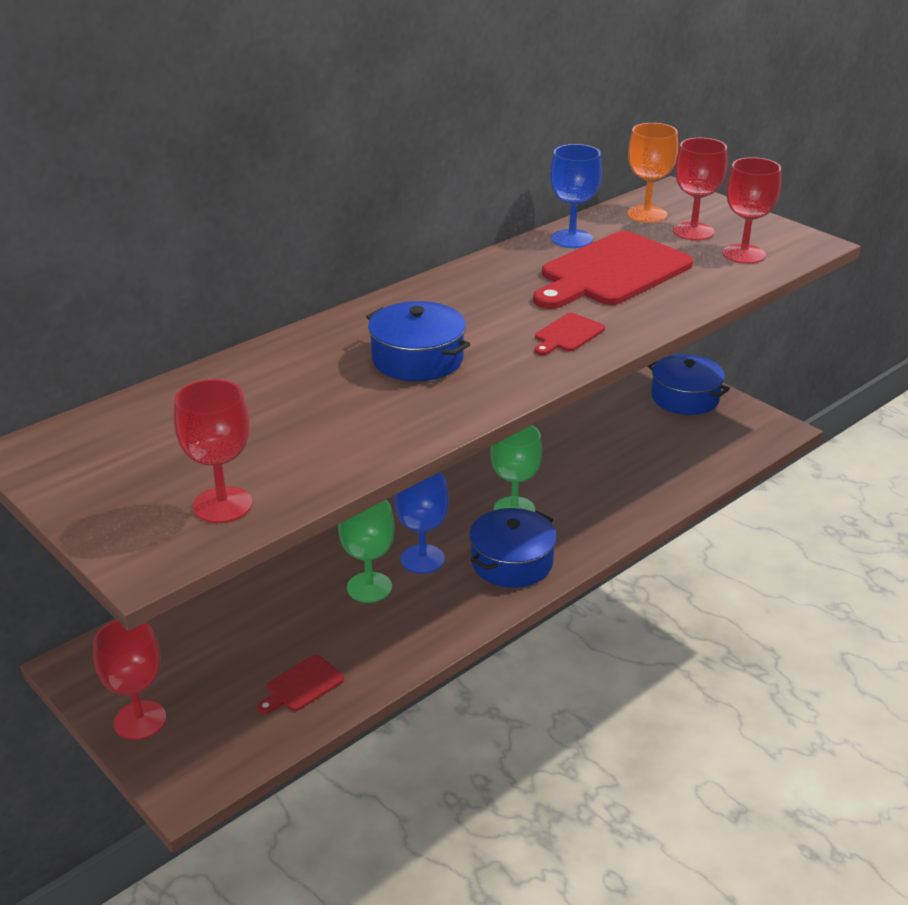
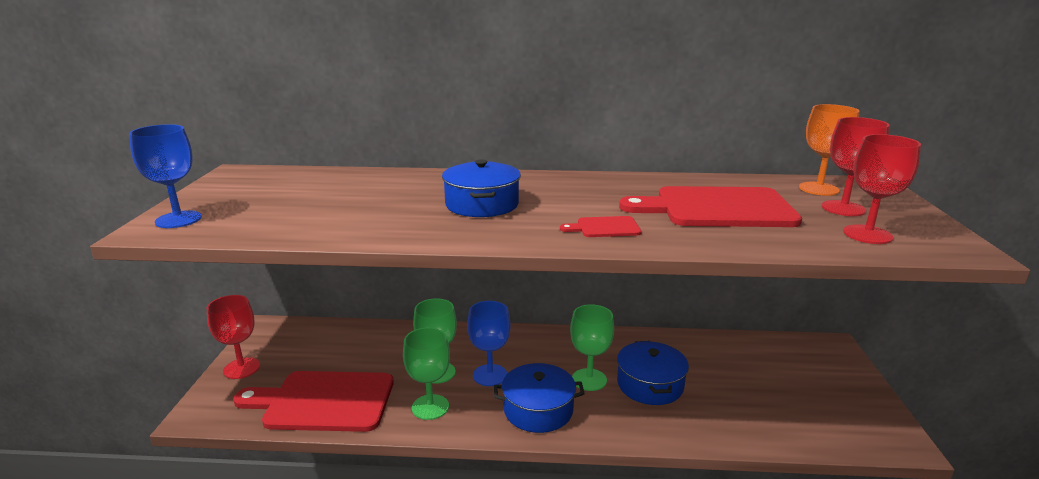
camera: 45 degrees right, 10 degrees down
red goblet [174,379,252,523] -> none
red cutting board [257,655,344,714] -> red cutting board [233,371,394,432], size x2.30
blue goblet [550,144,602,248] -> blue goblet moved to [129,124,202,228]
blue pot [647,354,730,415] -> blue pot moved to [617,341,689,405]
none -> green goblet [403,327,450,420]

